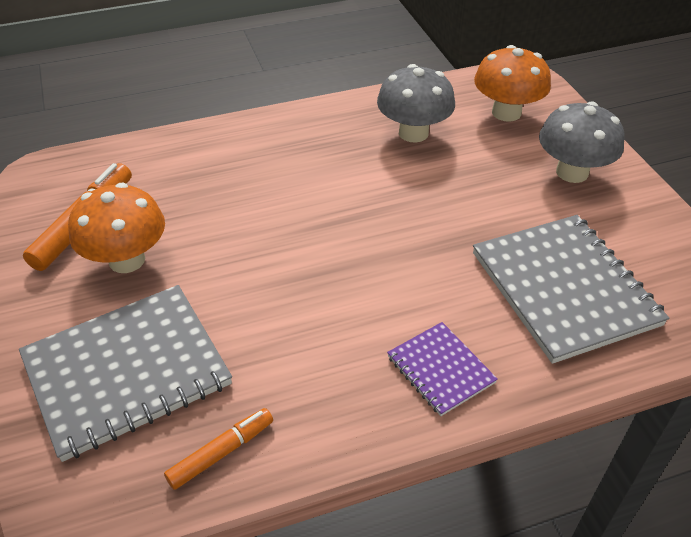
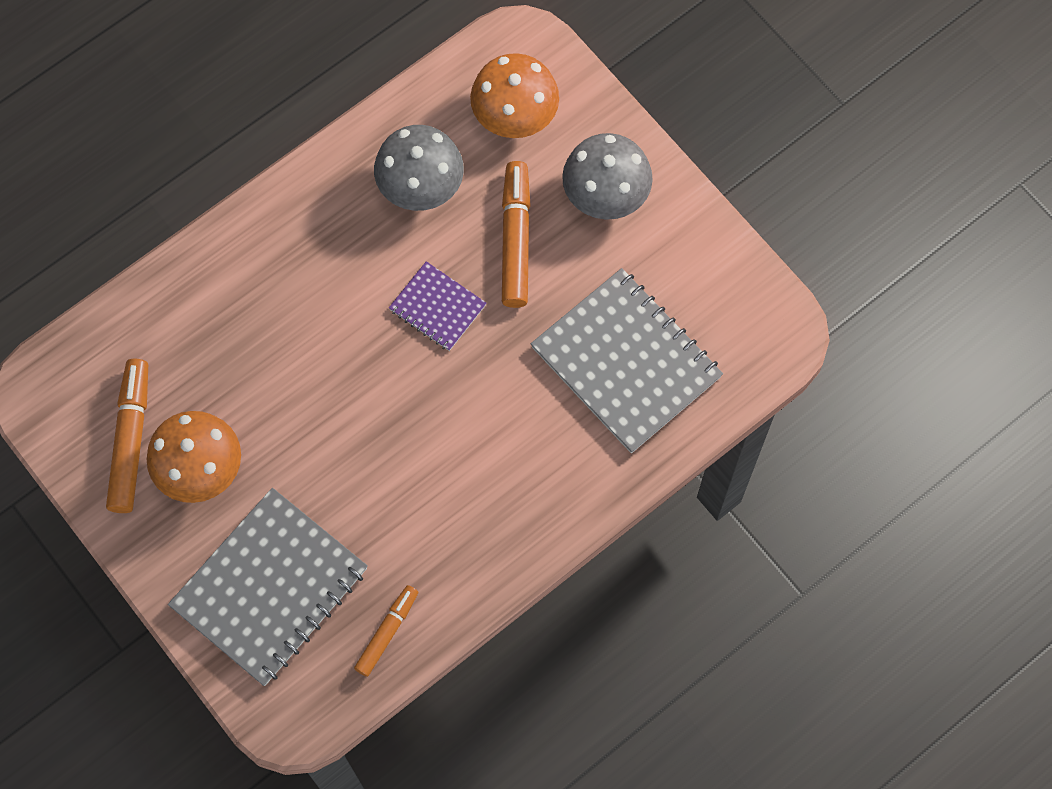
camera: 20 degrees left, 25 degrees up
purple notebook [387,322,498,416] -> purple notebook moved to [389,261,486,351]
none -> orange marker [502,161,531,308]

